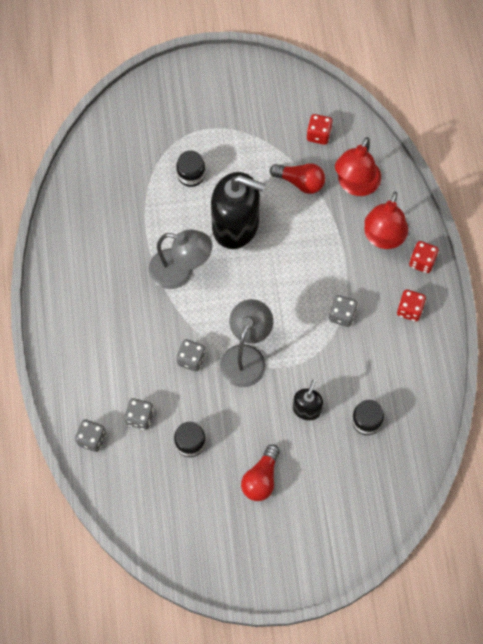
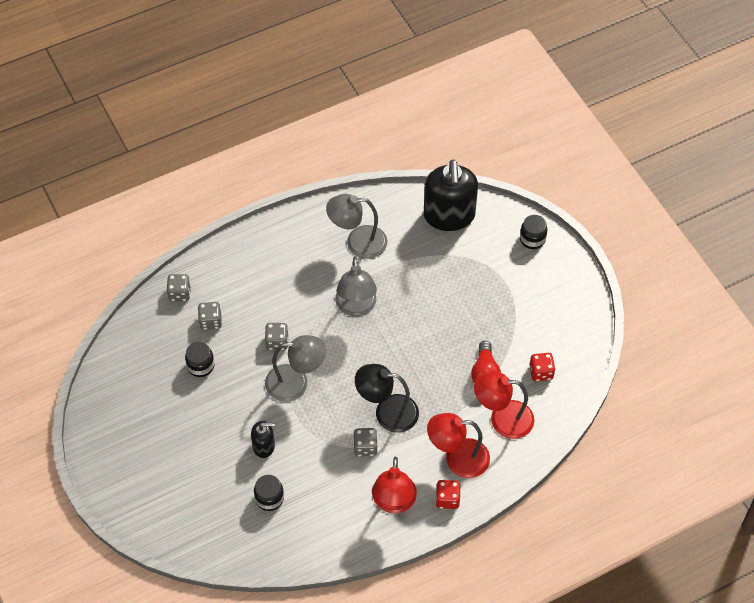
camera: 70 degrees right, 10 degrees down
black jar [176,151,205,187] -> black jar moved to [520,215,548,249]
black soap dispenser [211,172,265,249] -> black soap dispenser moved to [424,160,478,231]
red light bulb [241,444,280,501] -> none
red dice [397,290,426,321] -> red lamp [372,457,417,514]
none -> grey lamp [326,194,387,259]
none -> black lamp [355,364,419,433]

